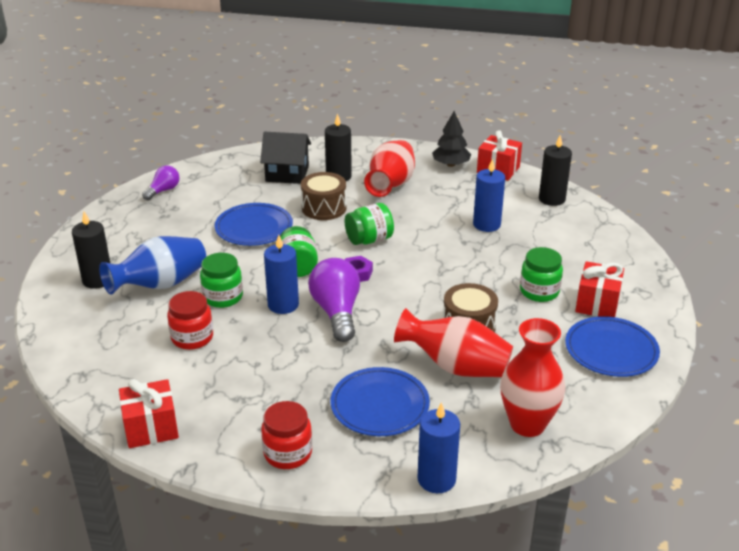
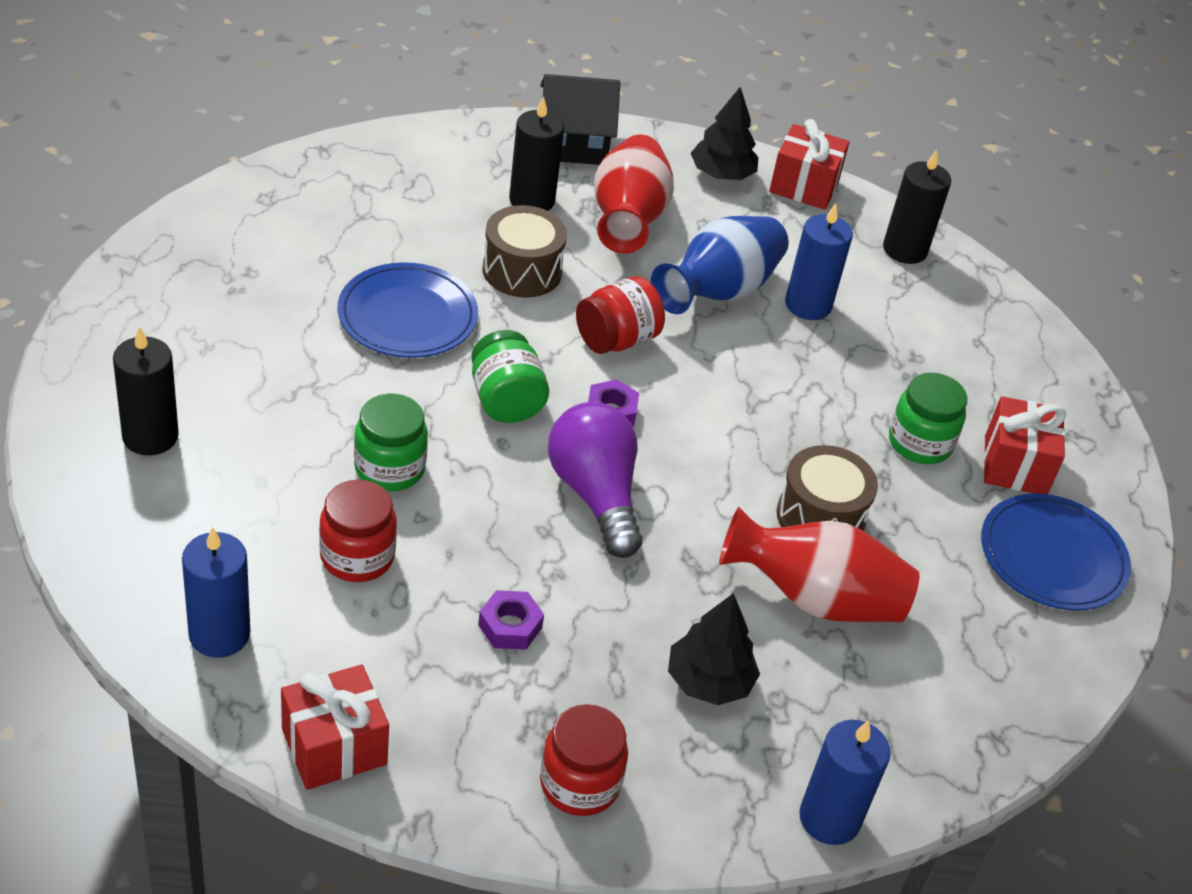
camera: 15 degrees left, 10 degrees up
blue vase [99,236,206,295] -> blue vase moved to [651,216,789,314]
purple light bulb [142,165,180,200] -> none
black house [260,132,311,184] -> black house moved to [540,74,620,165]
blue candle [264,235,299,314] -> blue candle moved to [182,527,250,658]
blue plate [331,367,430,436] -> black tree [668,593,760,705]
green jar [345,203,394,245] -> red jar [576,276,665,354]
red vase [500,318,565,437] -> none
none -> purple nut [478,590,544,650]

